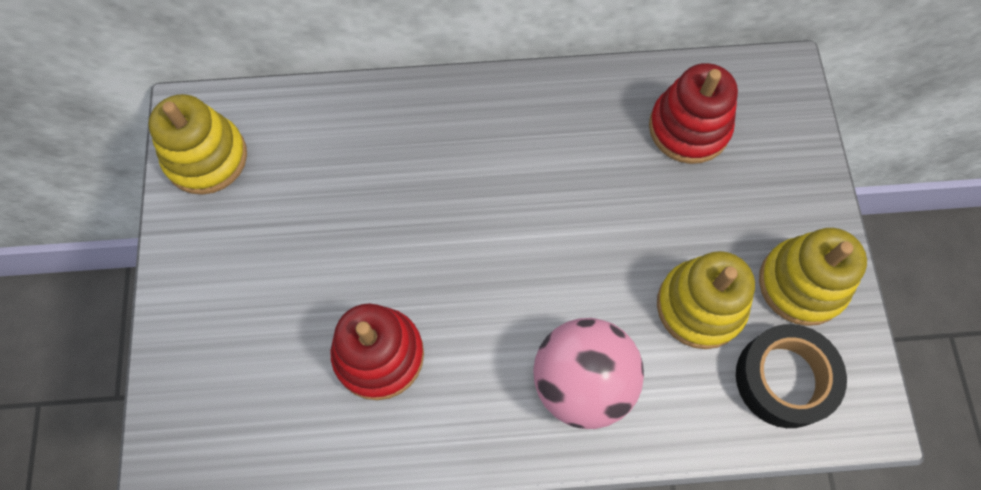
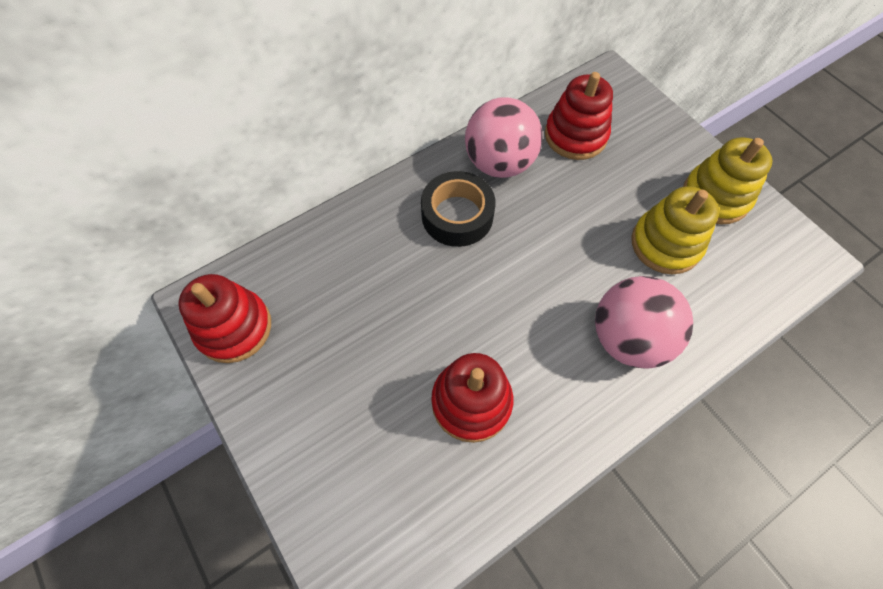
camera: 30 degrees left, 5 degrees down
yellow stacking toy [148,94,247,195] -> red stacking toy [179,274,271,363]
black tape [736,324,847,428] -> black tape moved to [421,171,495,247]
none -> pink ball [465,97,543,178]

